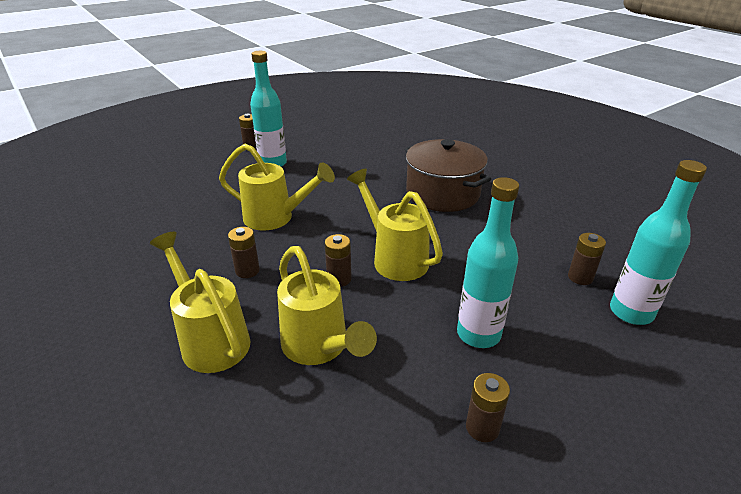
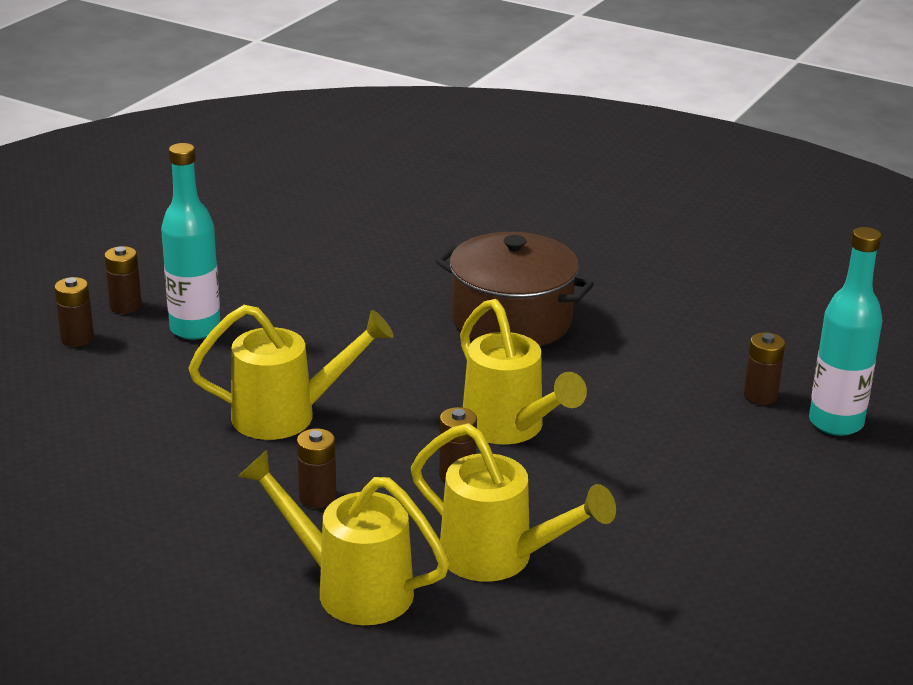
camera: 25 degrees left, 5 degrees down
yellow watering can [347,169,443,281] -> yellow watering can turned 150 degrees counterclockwise [460,299,587,445]
turquoise bottle [457,177,519,348] -> none
brown battery [466,373,510,442] -> brown battery moved to [54,277,94,347]

